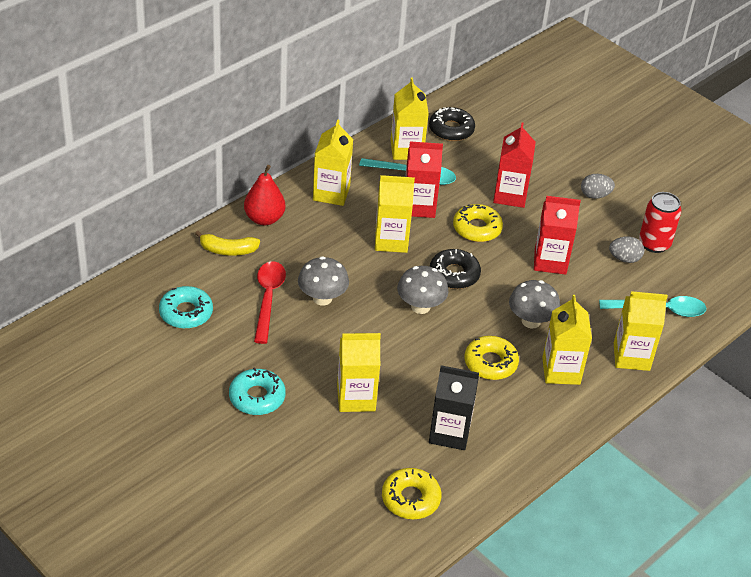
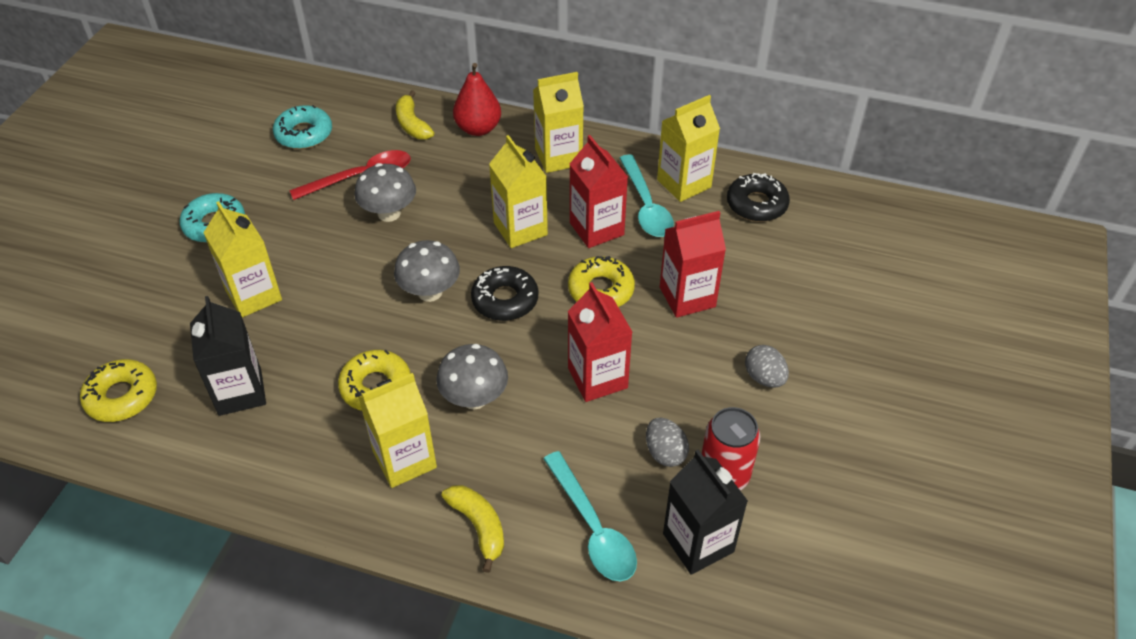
camera: 65 degrees right, 5 degrees up
yellow carton [614,291,668,371] -> yellow banana [442,485,504,573]
none -> black carton [663,450,748,575]

